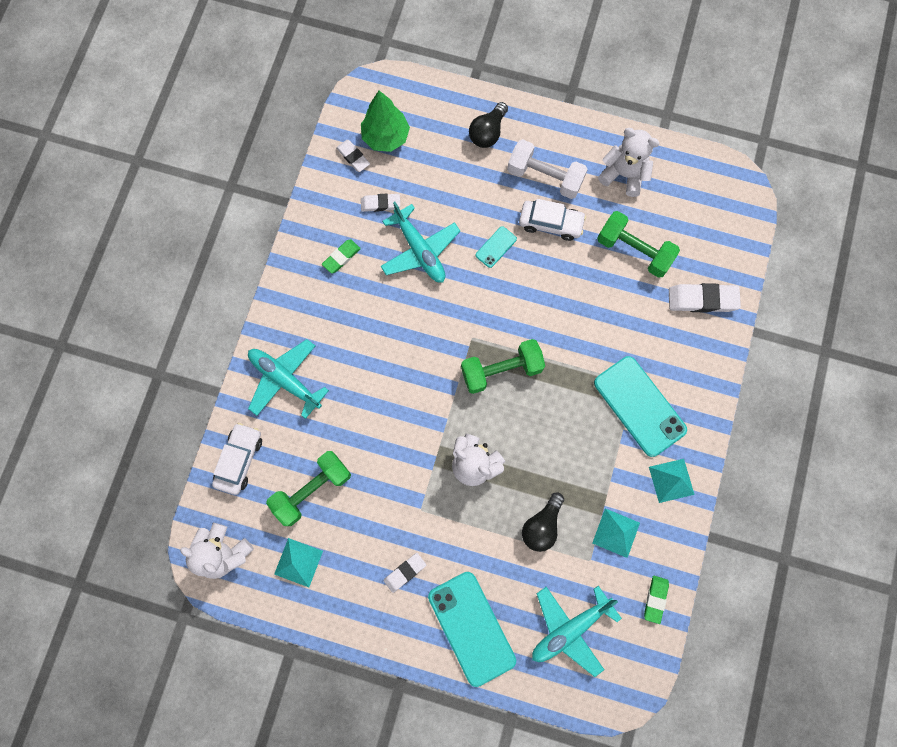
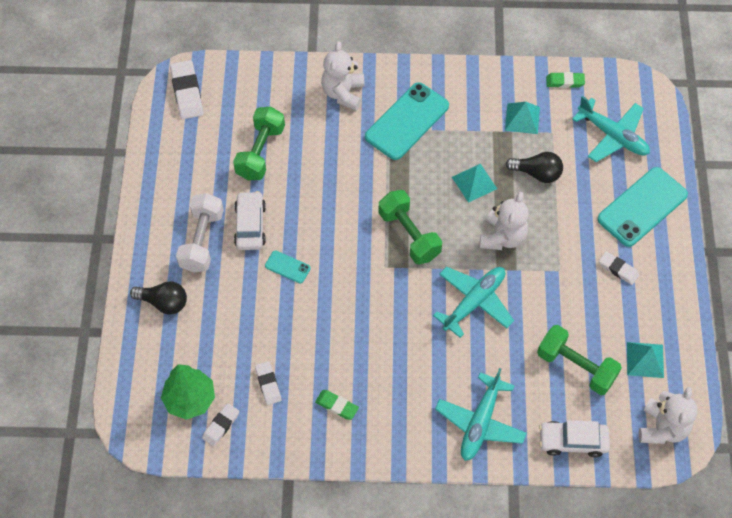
camera: 105 degrees left, 15 degrees down
turquoise plane [380,202,460,282] -> turquoise plane moved to [433,266,514,338]
white teddy bear [598,128,659,197] -> white teddy bear moved to [321,41,365,110]
turquoise pyramid [649,459,695,503] -> turquoise pyramid moved to [452,164,497,203]
white eraser [669,283,741,312] -> white eraser moved to [170,60,203,119]

